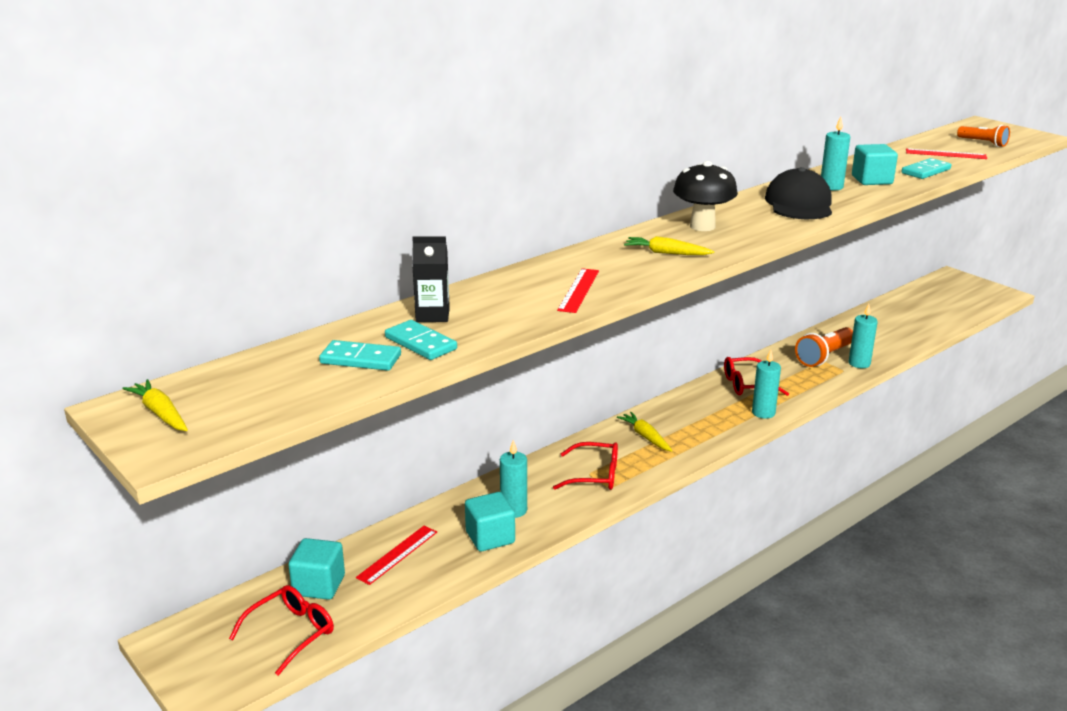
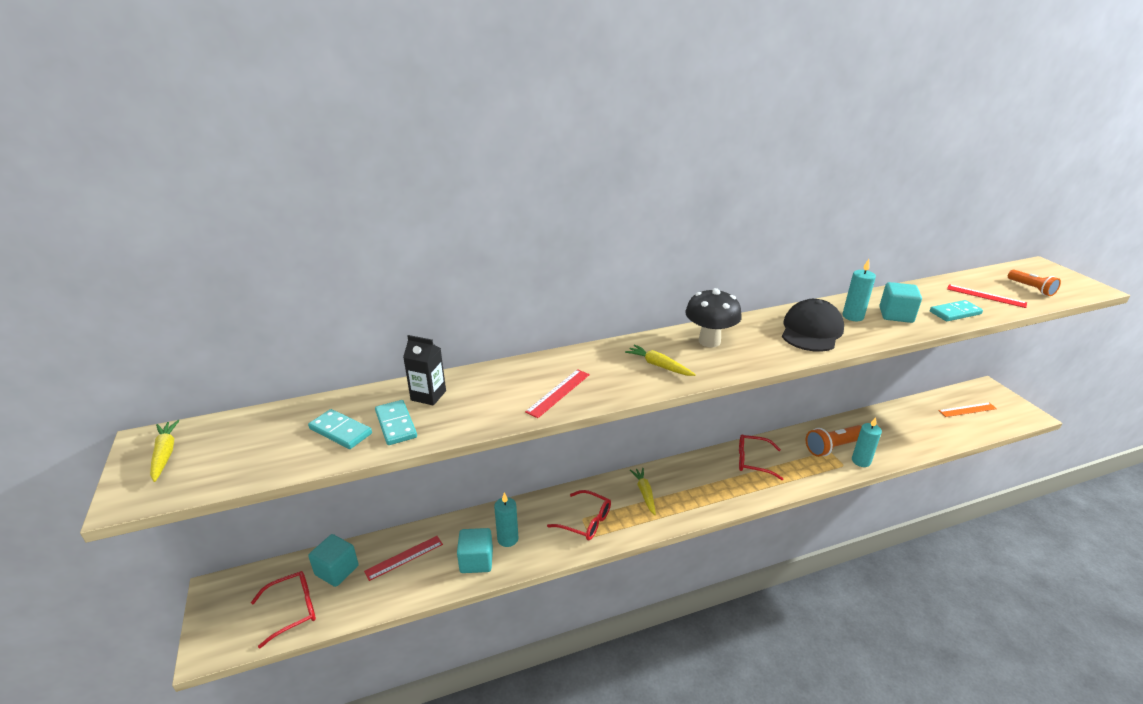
camera: 20 degrees right, 5 degrees up
turquoise candle [752,350,781,419] -> none
none -> orange ruler [938,402,997,417]

